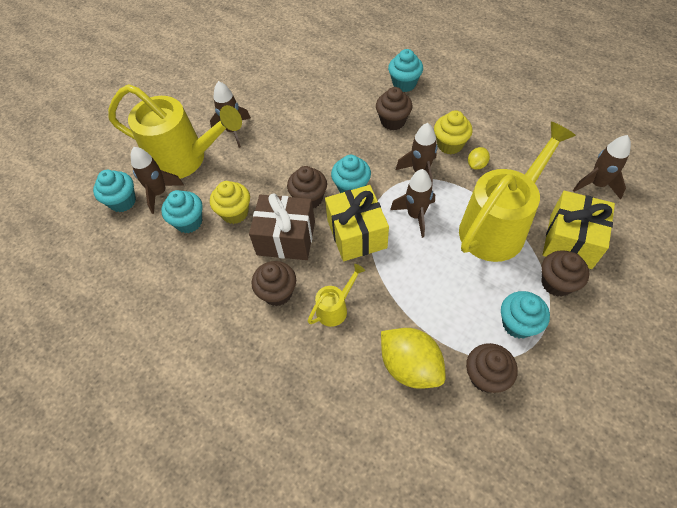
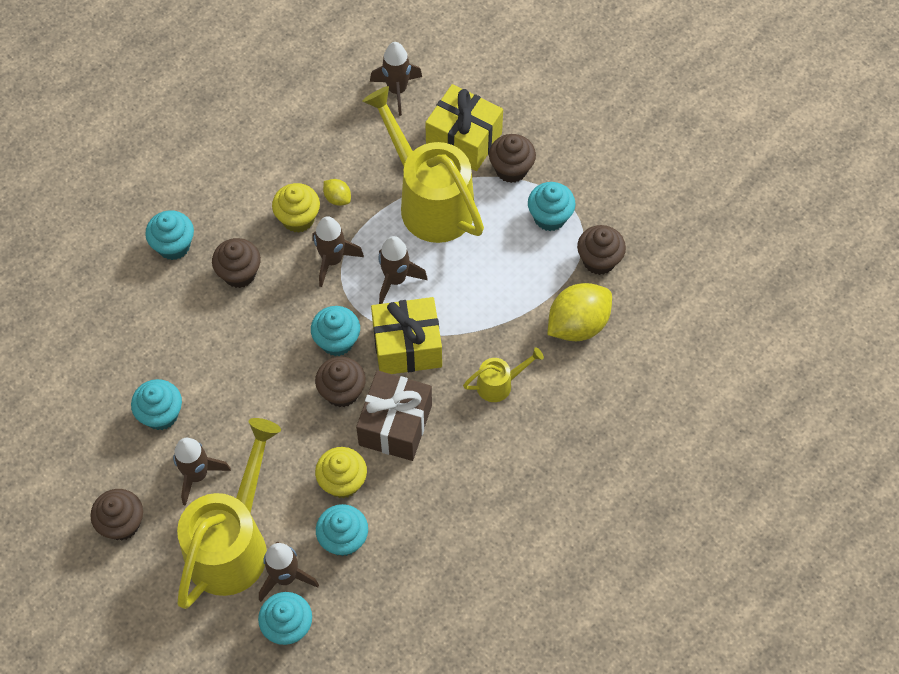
camera: 85 degrees left, 5 degrees up
brown cupcake [252,261,296,306] -> brown cupcake moved to [91,489,143,540]
yellow watering can [308,264,365,327] -> yellow watering can turned 105 degrees clockwise [463,347,544,402]
none -> turquoise cupcake [131,379,182,430]

